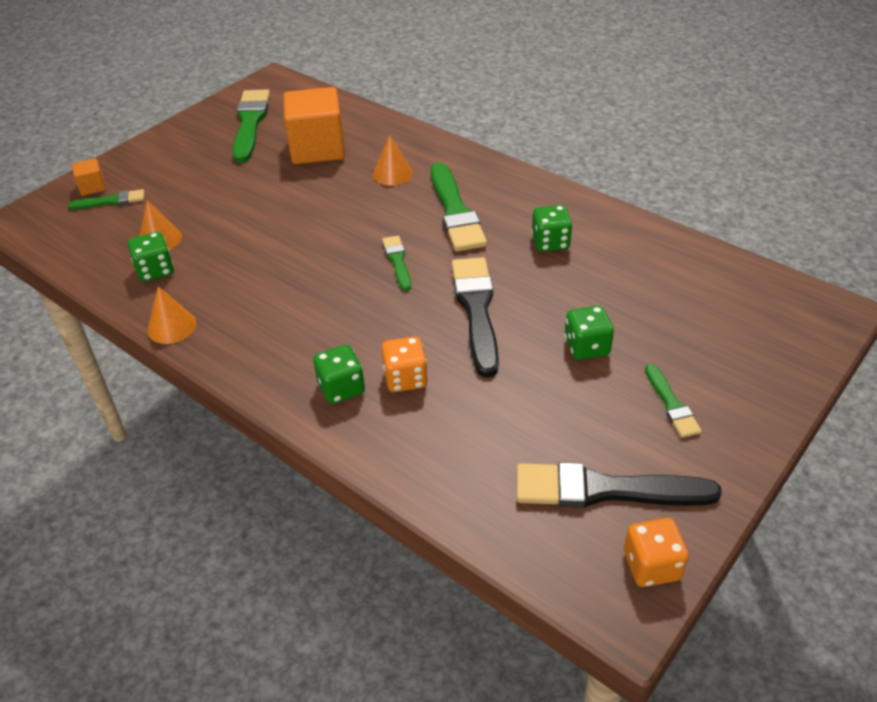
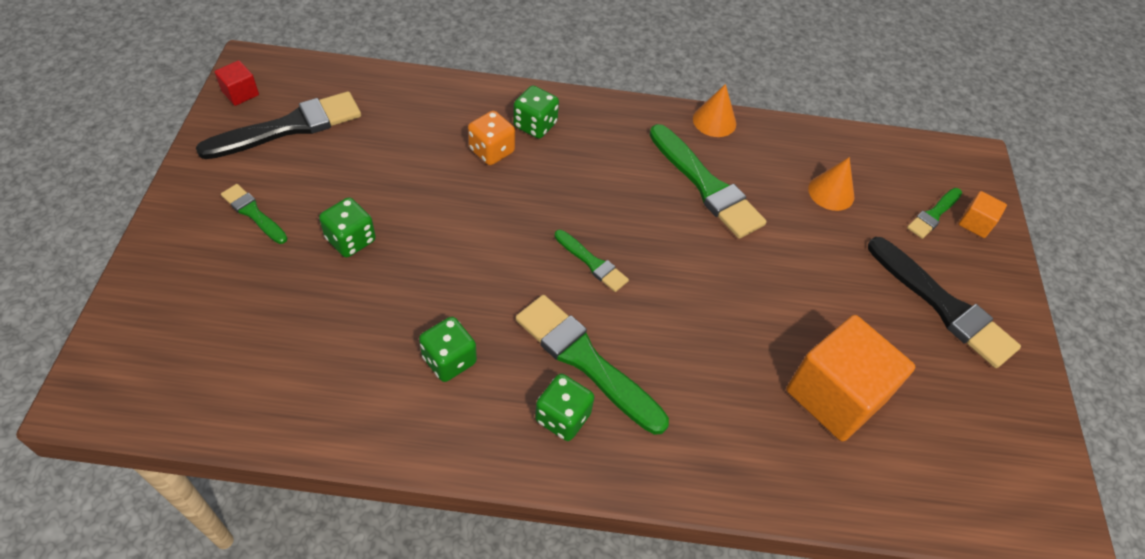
camera: 140 degrees right, 10 degrees up
green dice [128,232,174,282] -> green dice moved to [535,374,594,441]
green brush [232,89,270,163] -> green brush moved to [650,124,766,239]
orange cone [373,135,413,186] -> none
black brush [452,257,499,377] -> black brush moved to [868,237,1021,368]
orange dice [624,518,689,587] -> red cube [215,60,259,106]

